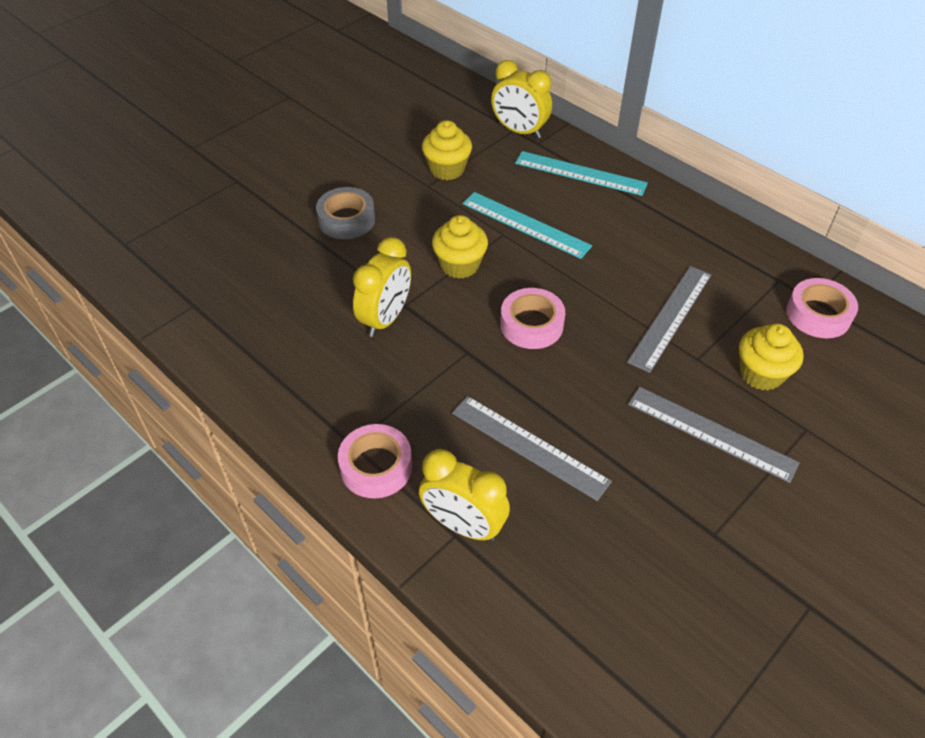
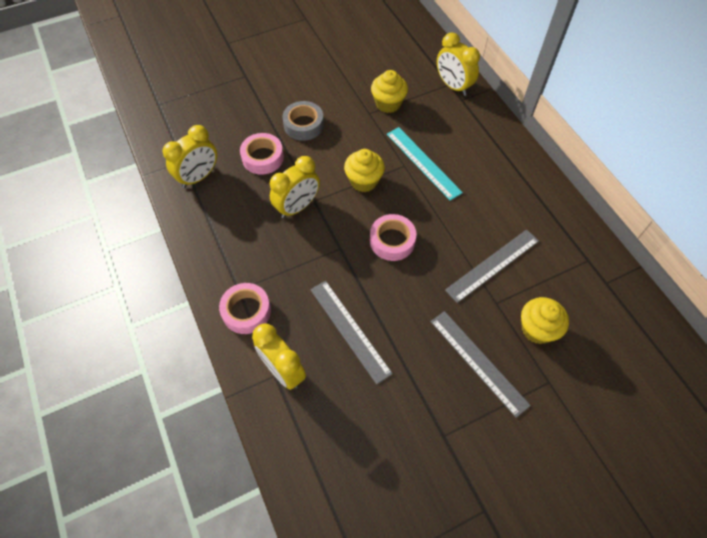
camera: 20 degrees right, 10 degrees up
turquoise ruler [515,151,648,196] -> none
pink tape [786,278,858,338] -> pink tape moved to [240,133,284,175]
none -> yellow clock [163,125,217,188]

